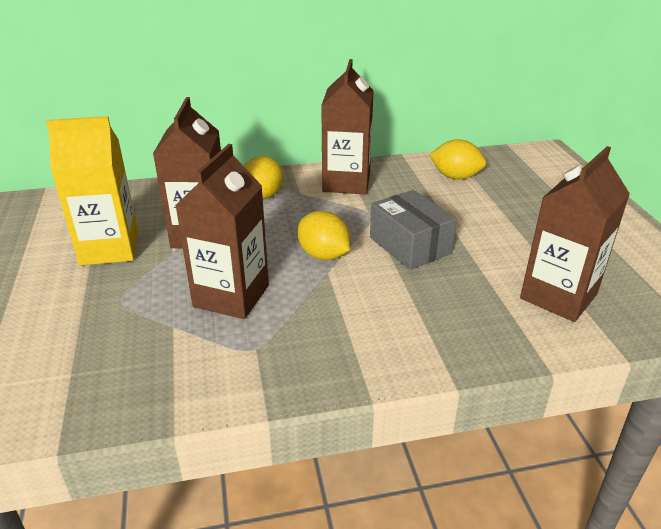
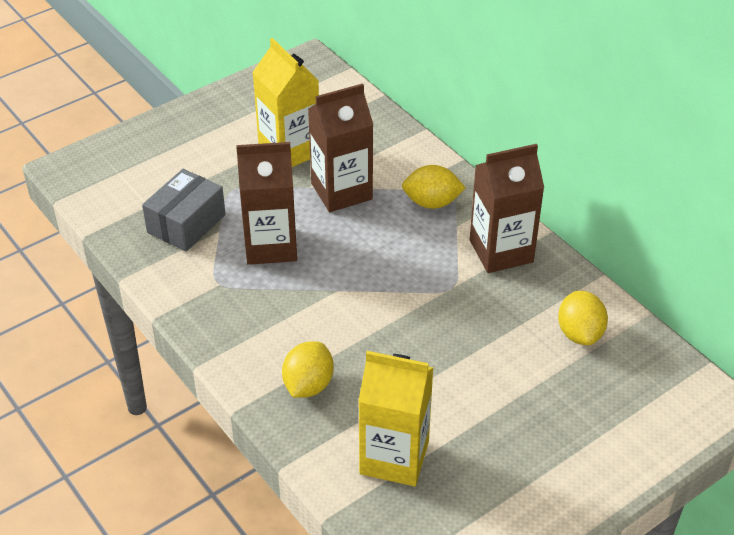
camera: 65 degrees right, 10 degrees up
yellow lemon [297,211,350,260] -> yellow lemon moved to [282,341,334,398]
grey box [370,190,457,270] -> grey box moved to [142,169,226,252]
brown carton [520,146,630,322] -> yellow carton [358,351,434,486]

